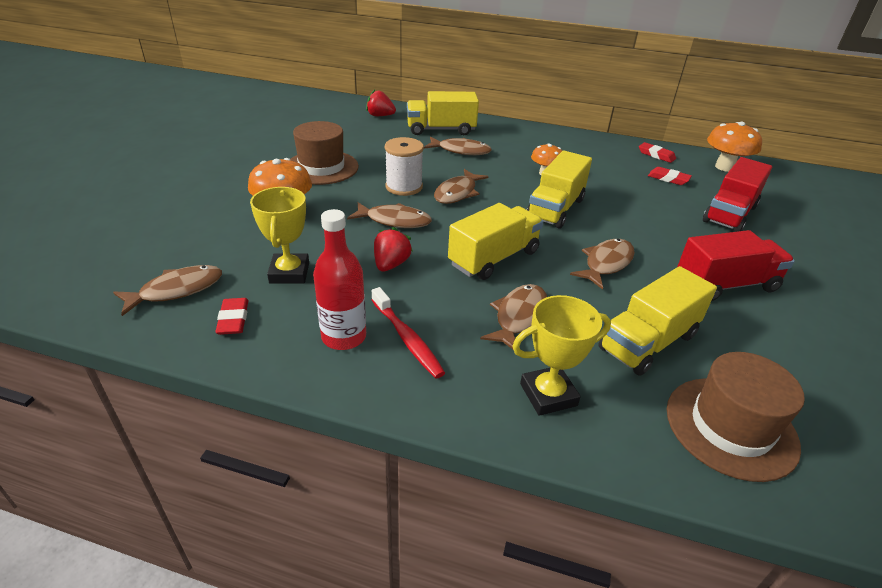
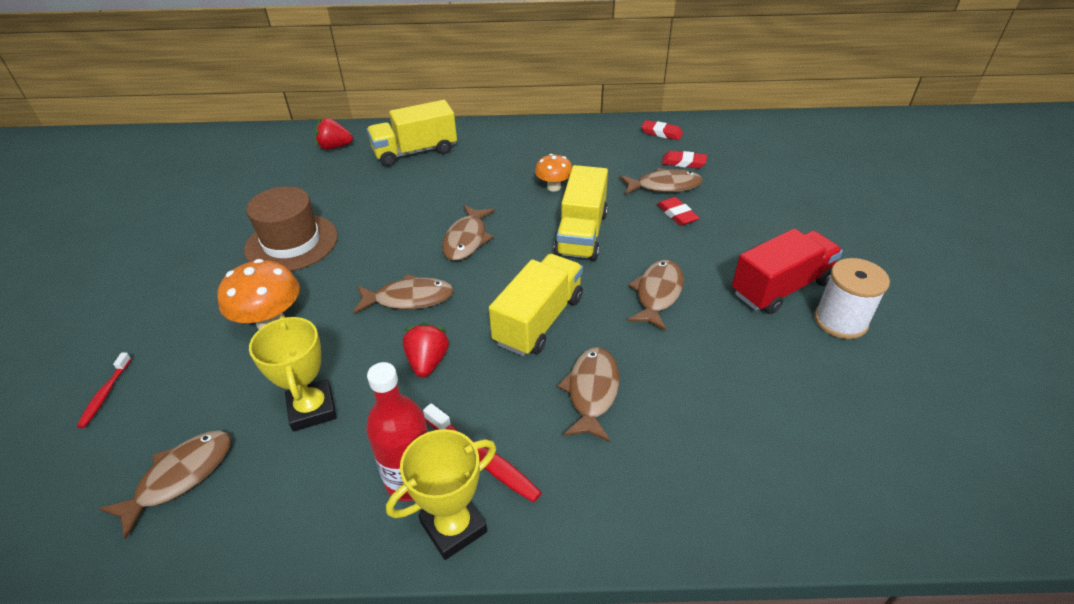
camera: 15 degrees left, 5 degrees up
red eraser [215,298,248,335] -> red eraser moved to [657,197,699,226]
white spool [385,137,424,196] -> white spool moved to [814,258,890,339]
brown fish [424,137,492,155] -> brown fish moved to [620,168,703,195]
yellow trophy [512,295,611,416] -> yellow trophy moved to [386,429,496,560]
yellow truck [598,266,717,376] -> none
brown hat [667,352,805,482] -> none
red truck [703,157,772,232] -> none
orange mushroom [707,121,762,172] -> none
none -> red toothbrush [77,352,132,428]

